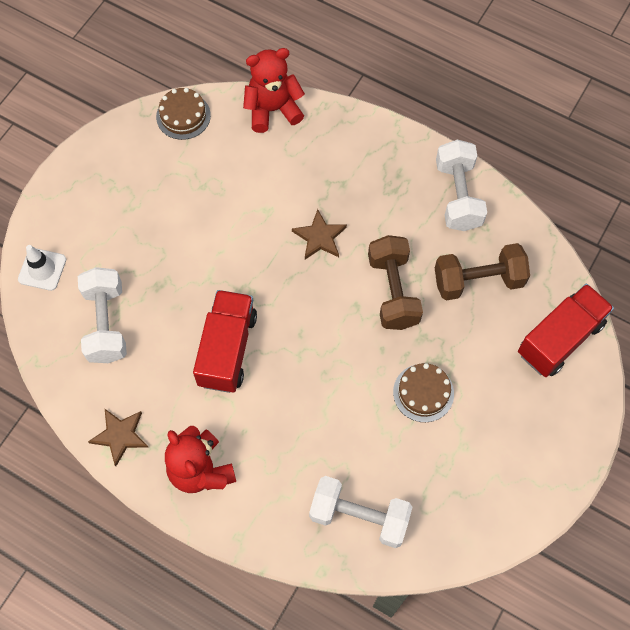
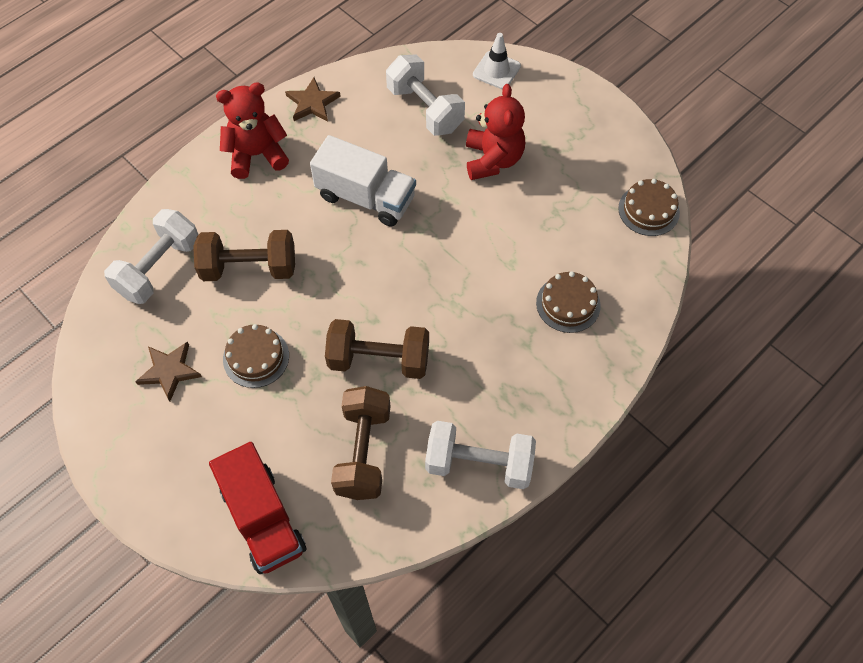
camera: 105 degrees right, 5 degrees down
white dumbbell [78,267,127,363] -> white dumbbell turned 45 degrees clockwise [386,54,465,136]
red truck [193,290,257,393] -> white truck [310,135,416,226]
red teddy bear [243,48,305,133] -> red teddy bear moved to [466,84,525,180]
brown star [292,209,347,259] -> brown star moved to [135,342,202,401]
none -> brown dumbbell [193,230,295,281]
none -> brown cake [536,271,601,333]

